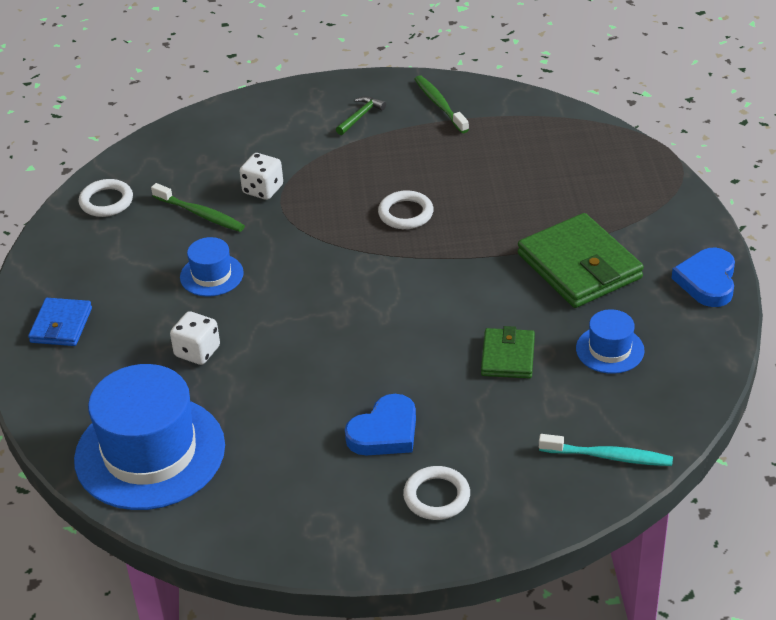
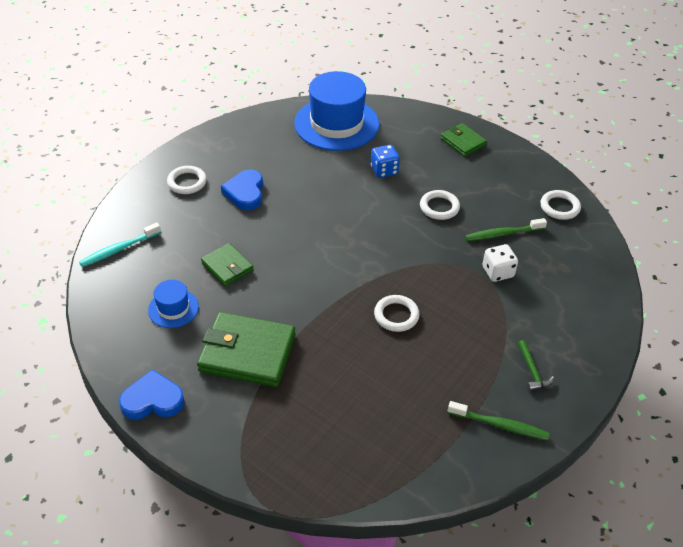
camera: 130 degrees right, 5 degrees up
blue wallet [28,298,92,346] -> green wallet [441,123,487,157]
white dice [170,311,220,365] -> blue dice [371,145,400,178]
blue hat [180,237,244,297] -> white ring [420,190,460,220]
blue heart [672,247,735,307] -> blue heart turned 60 degrees counterclockwise [119,369,185,420]

